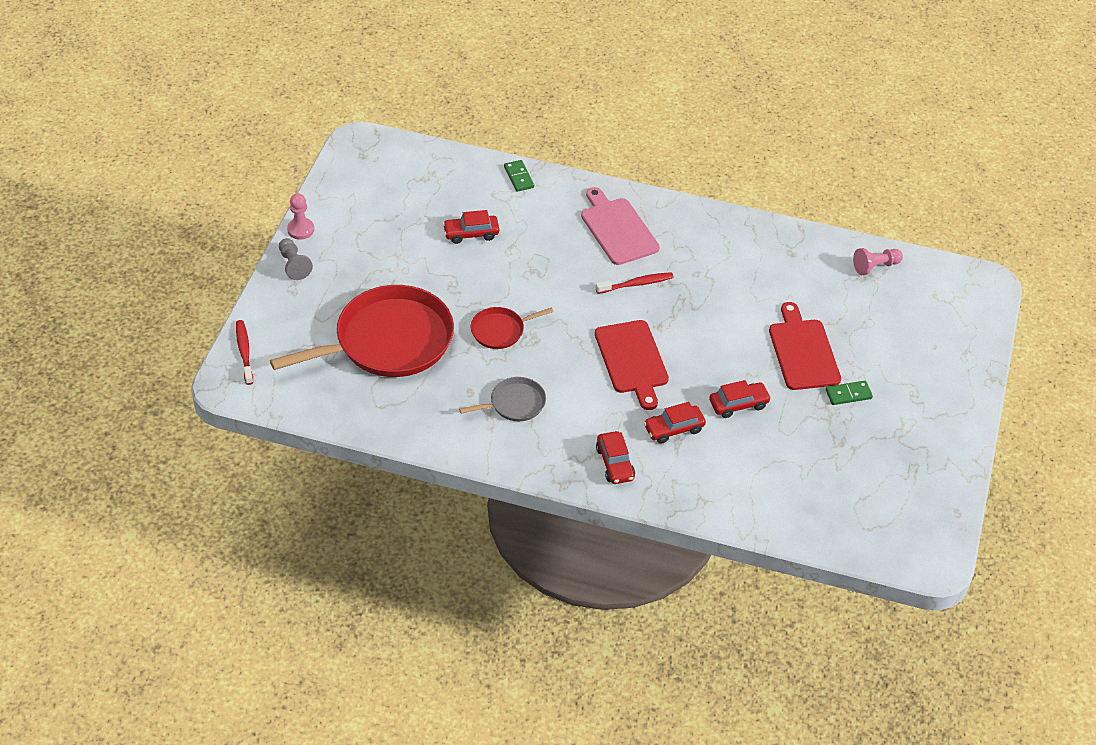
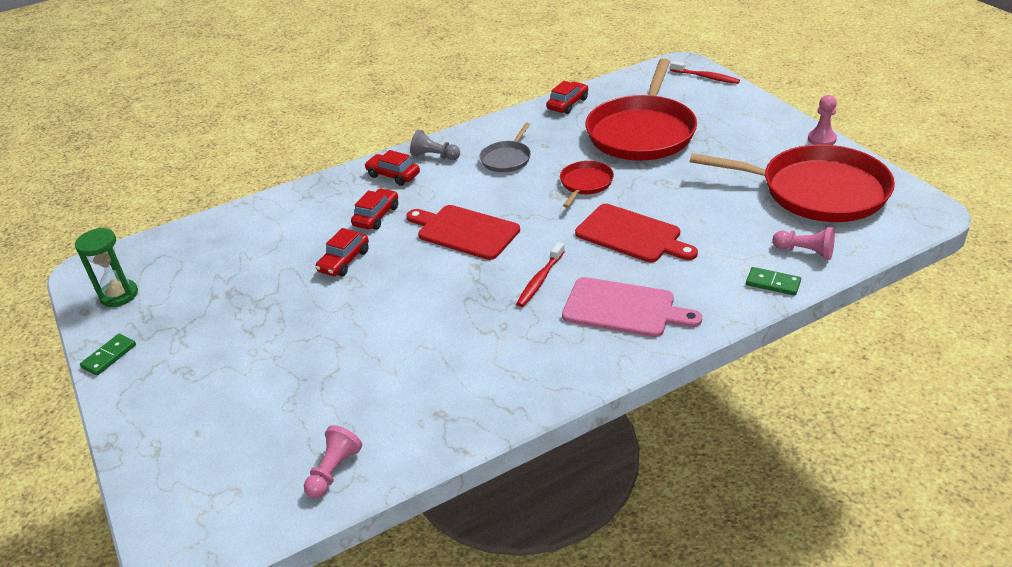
camera: 140 degrees right, 10 degrees down
grey pawn [279,238,313,280] -> grey pawn moved to [410,129,460,160]
red car [443,210,499,244] -> red car moved to [546,81,588,114]
red cutting board [769,302,841,390] -> red cutting board moved to [575,204,698,262]
green domino [826,381,873,405] -> green domino moved to [80,334,136,376]
none -> green hourglass [75,228,138,307]
none -> red pan [690,144,895,222]
none -> pink pawn [773,227,835,260]

